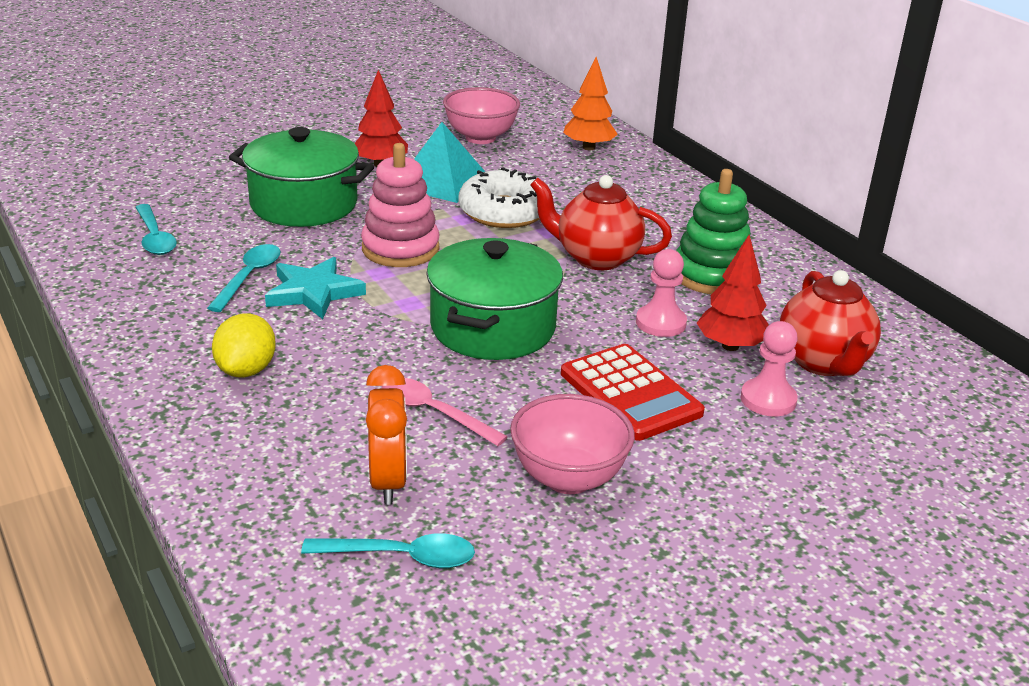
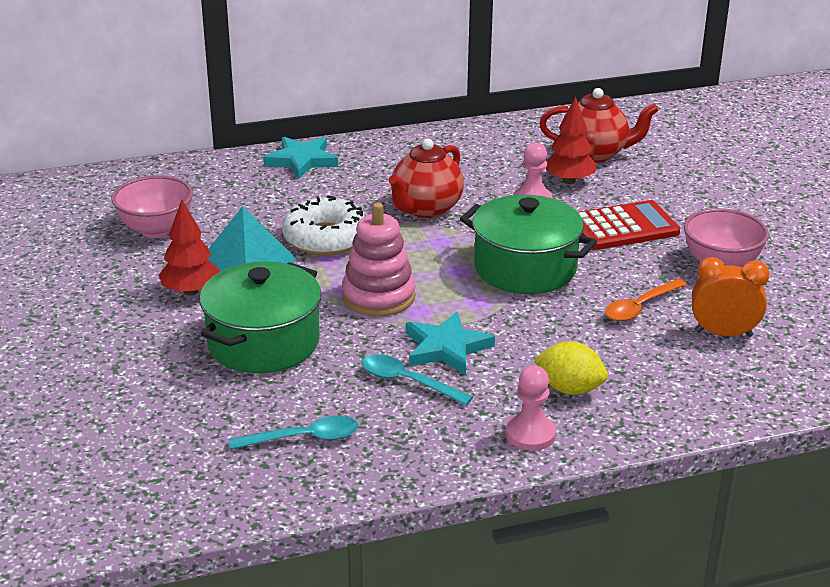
camera: 75 degrees left, 0 degrees up
turquoise spoon [301,533,475,568] -> none
pink spoon [382,378,508,446] -> orange spoon [605,278,687,321]
orange tree [563,57,618,150] -> none
green stacking toy [676,169,751,294] -> none
pink pawn [741,321,798,416] -> pink pawn moved to [506,366,556,451]
none -> turquoise star [263,137,338,179]

